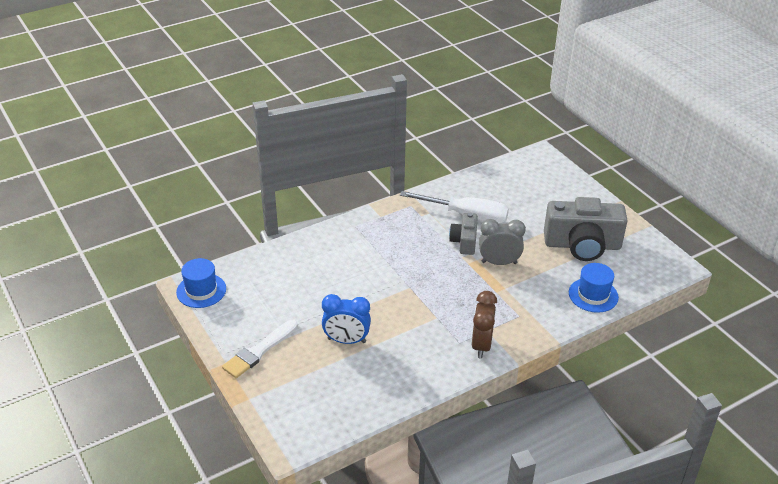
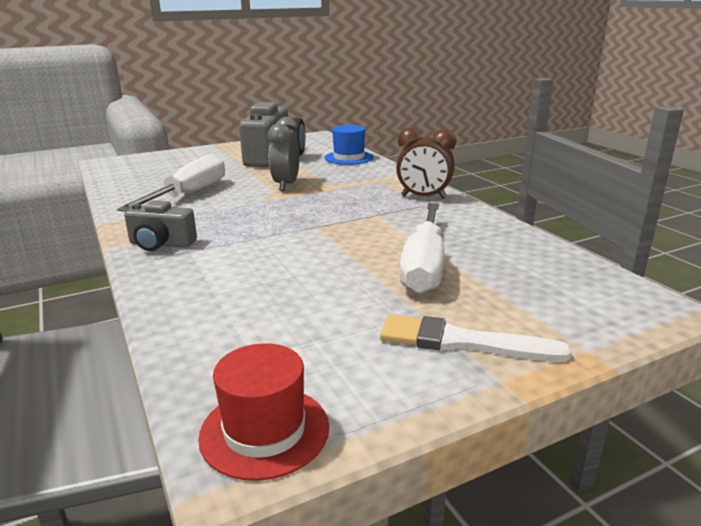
camera: 85 degrees left, 15 degrees down
blue hat [176,258,226,308] -> red hat [198,343,329,481]
white brush [222,320,298,378] -> white brush turned 150 degrees clockwise [380,314,572,362]
blue clock [322,294,371,344] -> white screwdriver [399,203,444,294]
grey camera [449,213,478,255] -> grey camera moved to [124,200,197,251]

